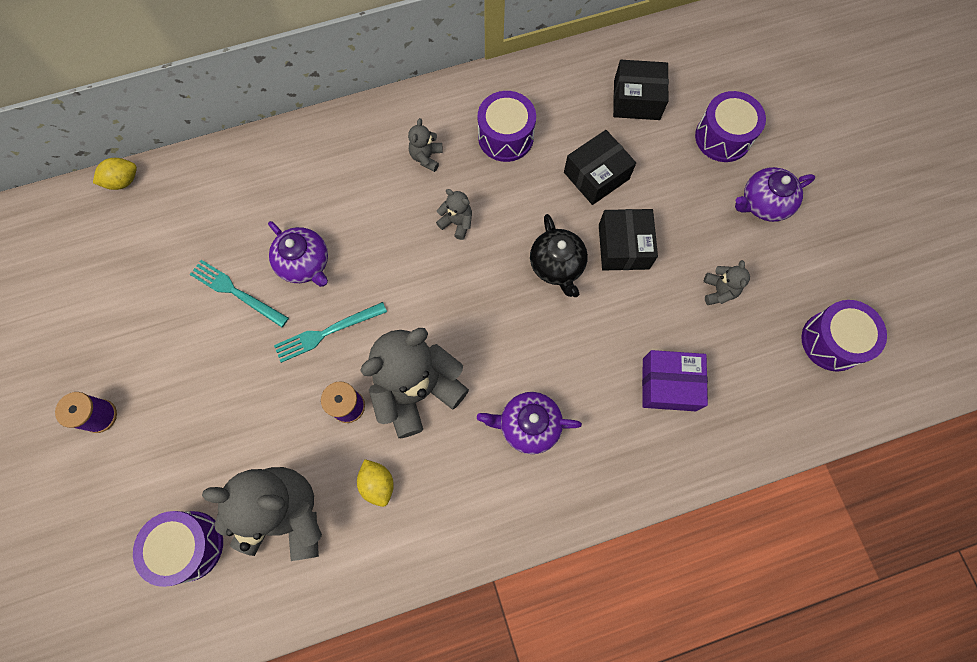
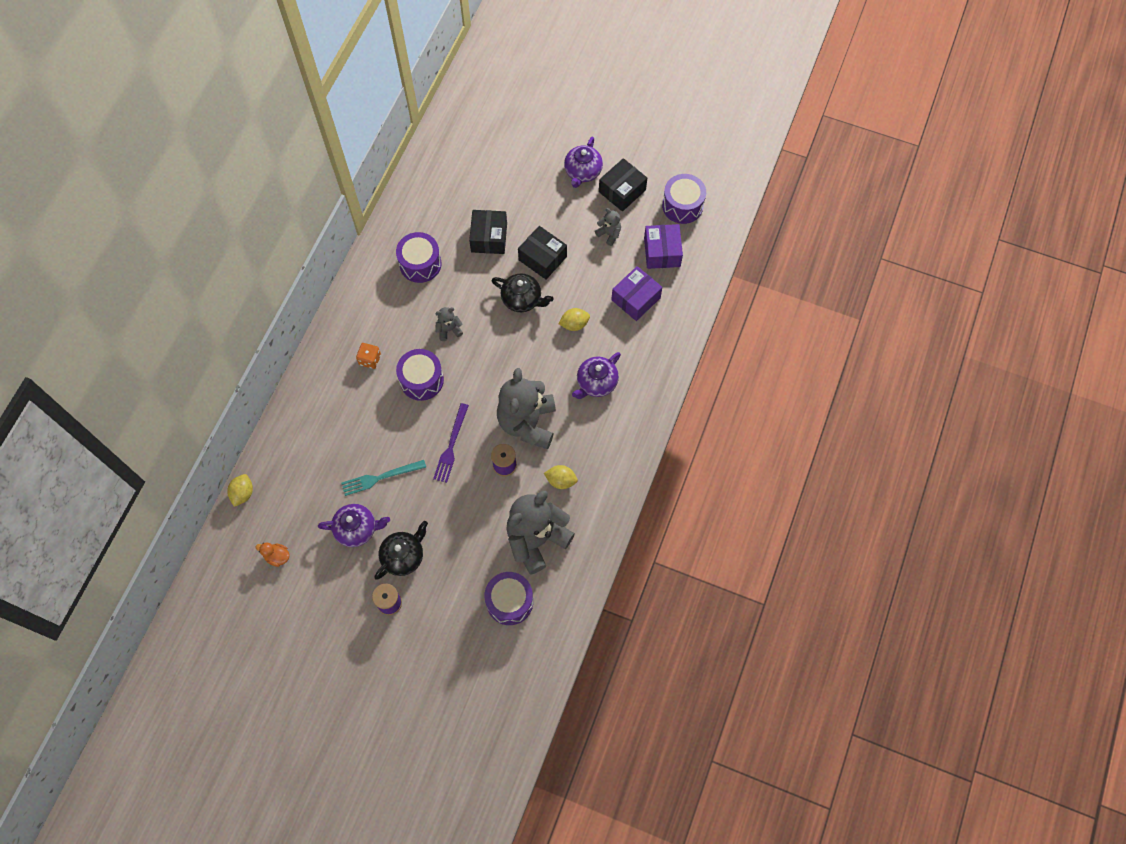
camera: 50 degrees left, 5 degrees down
purple teapot [268,221,328,287] -> purple teapot moved to [318,504,390,547]
turquoise fork [274,302,387,363] -> purple fork [433,403,469,483]
grey teddy bear [408,118,443,172] -> none
black box [613,60,669,120] -> black box moved to [599,158,647,211]
purple drum [695,91,766,162] -> purple drum moved to [396,349,444,401]
none -> orange duck [255,543,290,567]
none -> orange dice [356,343,381,369]
none -> black teapot [375,521,428,580]
none -> yellow lemon [559,308,590,331]
none -> purple box [644,224,683,269]

